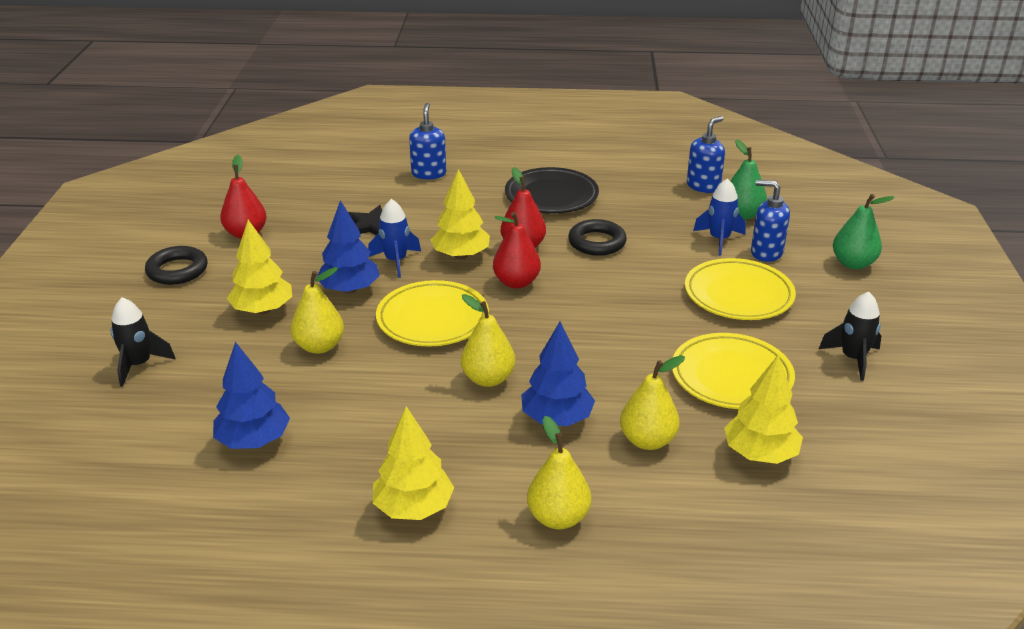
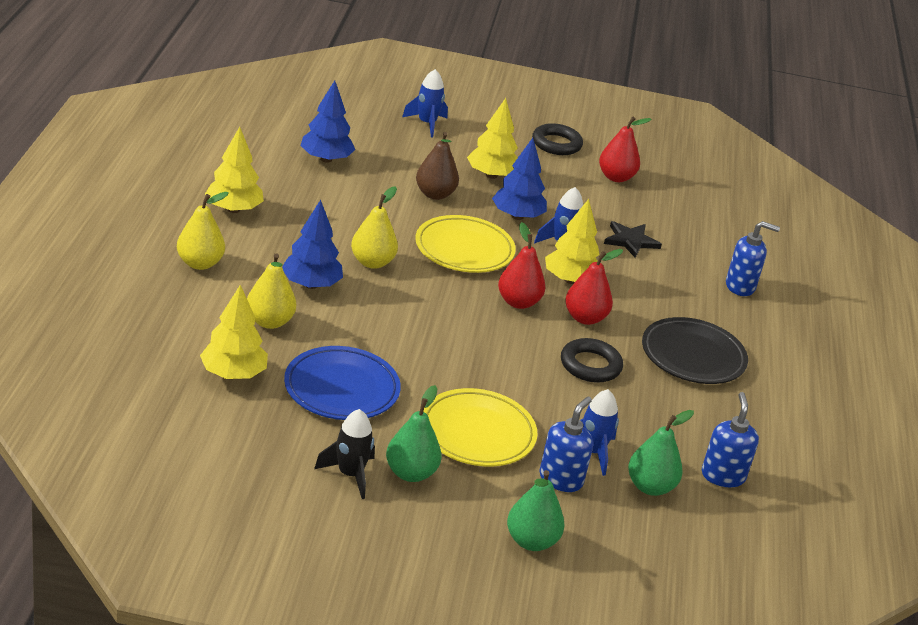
camera: 90 degrees right, 0 degrees up
black rocket [110,297,176,387] -> blue rocket [402,69,448,137]
yellow pear [291,267,344,354] -> brown pear [416,132,459,200]
yellow plate [672,333,795,409] -> blue plate [284,346,401,420]
blue soap dispenser [687,116,725,193] -> blue soap dispenser turned 135 degrees counterclockwise [702,392,759,487]
none -> green pear [386,385,442,482]

